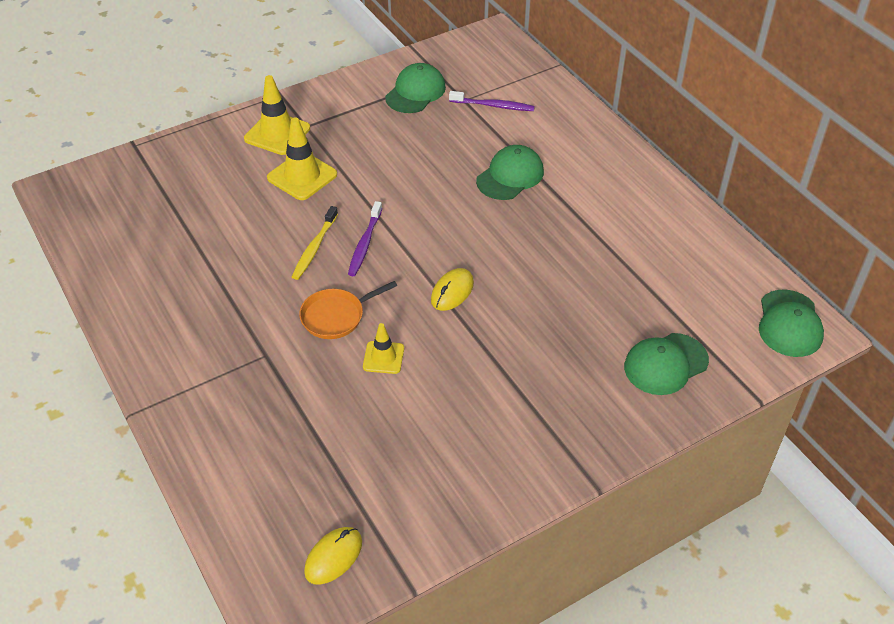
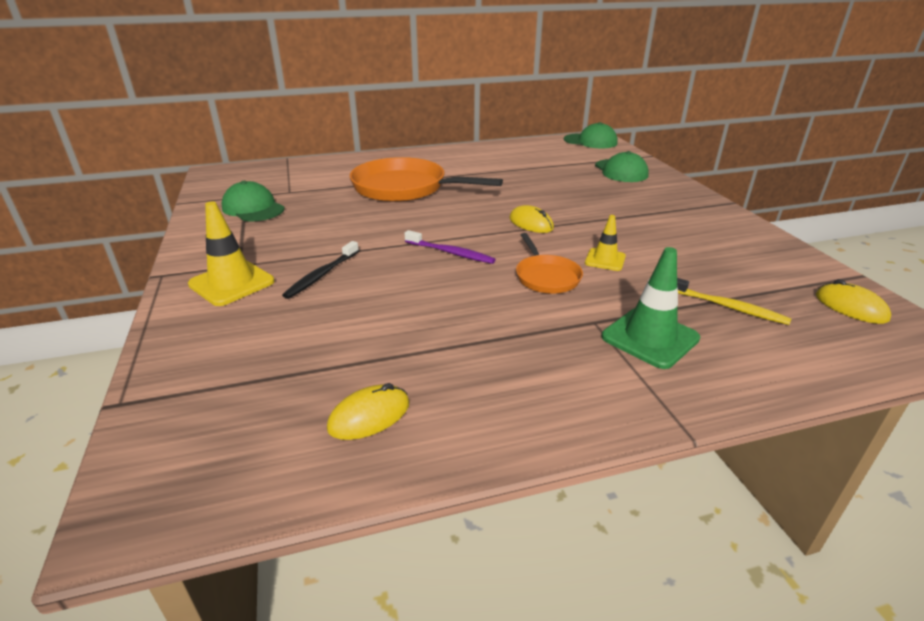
camera: 75 degrees left, 15 degrees down
yellow traffic cone [267,118,337,200] -> black toothbrush [282,241,359,299]
yellow toothbrush [292,206,338,280] -> yellow toothbrush moved to [677,278,792,325]
purple toothbrush [449,91,535,111] -> none
green cap [476,145,544,200] -> orange pan [350,157,503,202]
none -> yellow mouse [327,383,409,440]
none -> green traffic cone [602,247,700,369]

